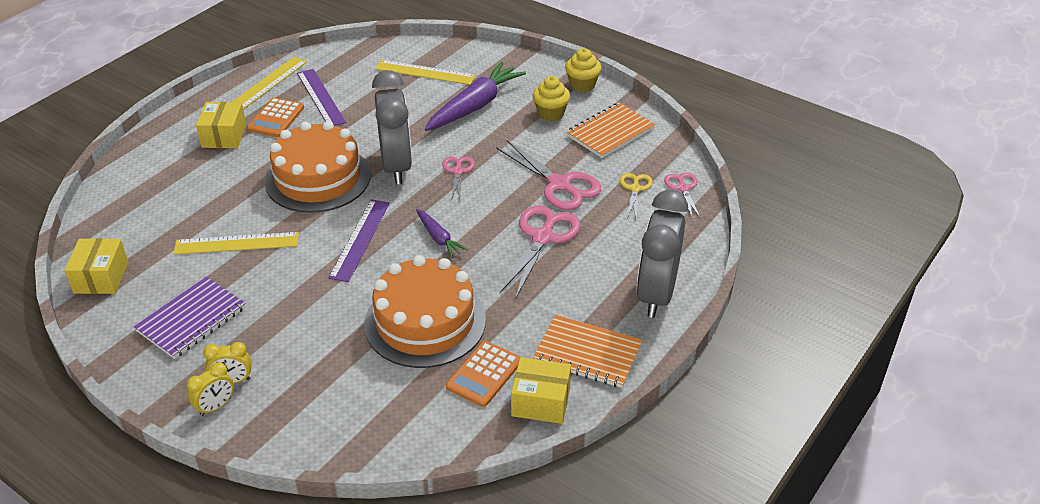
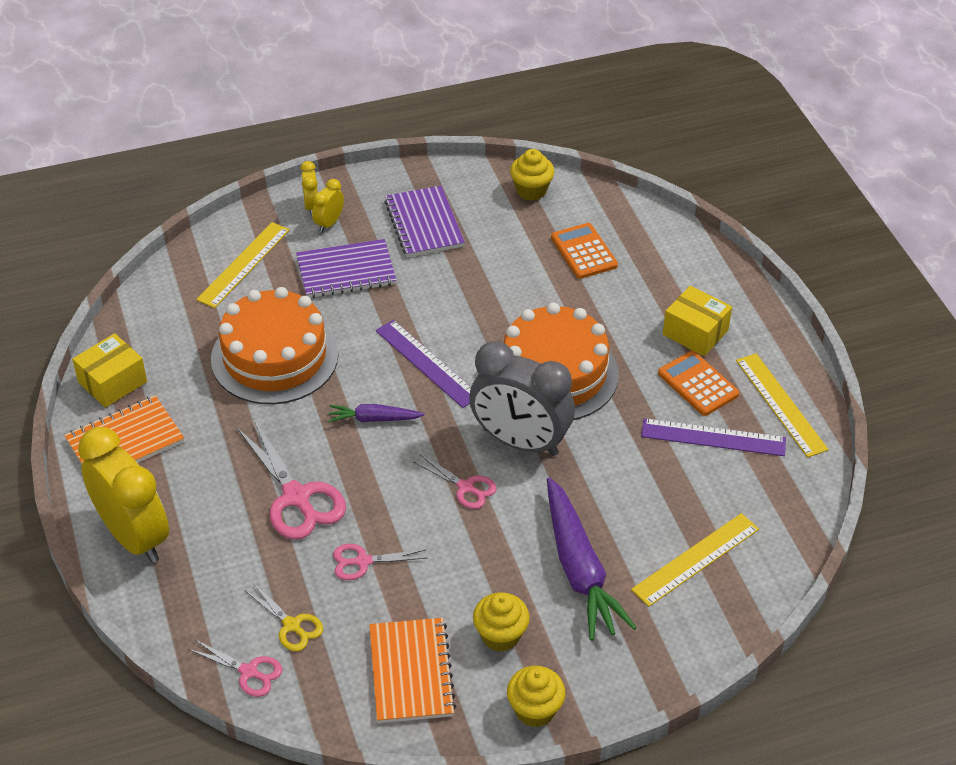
camera: 125 degrees right, 5 degrees up
yellow box [64,238,128,294] -> yellow cupcake [510,149,554,201]
yellow ruler [174,232,299,255] -> yellow ruler moved to [196,222,290,308]
orange calculator [446,341,520,407] -> orange calculator moved to [551,223,618,279]
pink scissors [496,140,601,210] -> pink scissors [333,544,427,580], size x0.56
grey clock [637,190,688,318] -> yellow clock [78,427,169,563]
none -> purple notebook [296,239,396,298]

